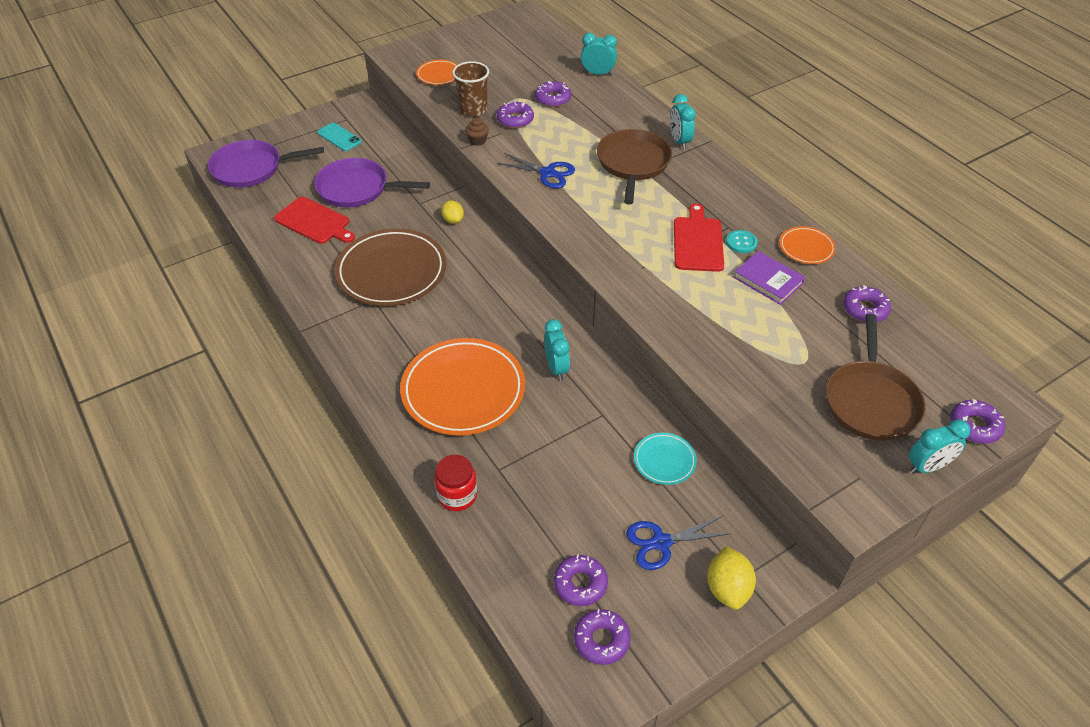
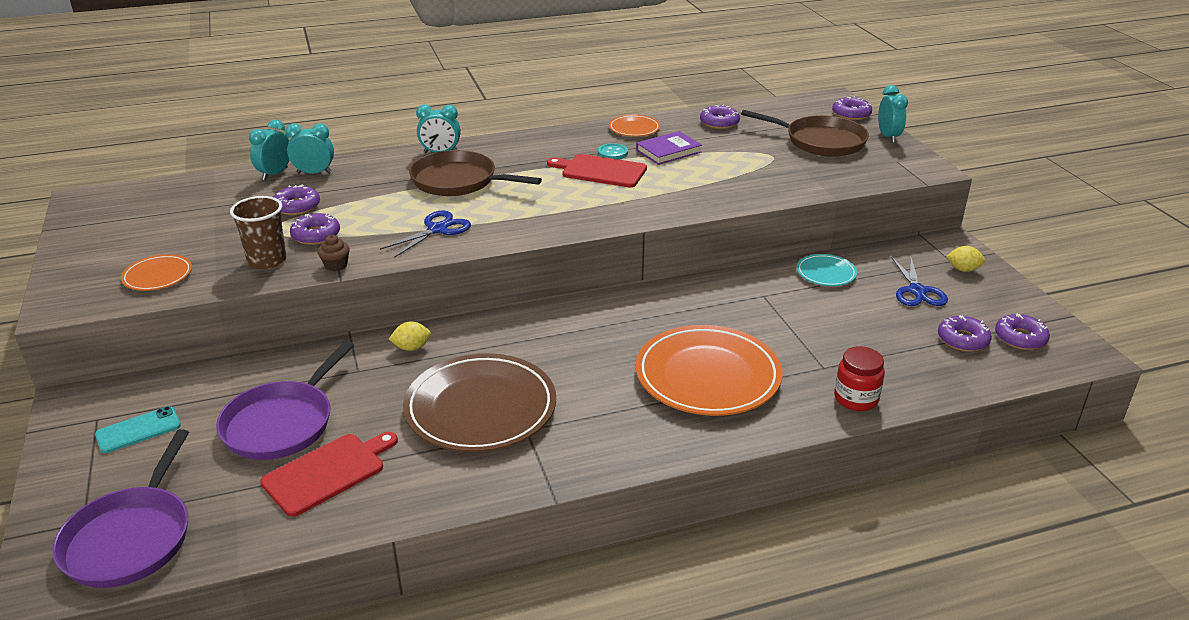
camera: 75 degrees left, 15 degrees down
turquoise clock [544,319,570,381] -> turquoise clock moved to [285,123,334,174]
yellow lemon [707,546,756,610] -> yellow lemon [946,246,985,272], size x0.65

